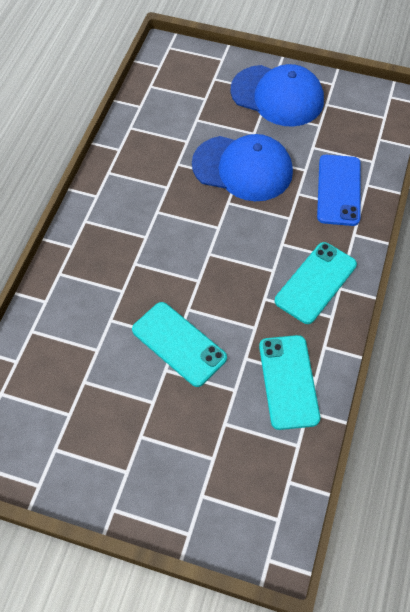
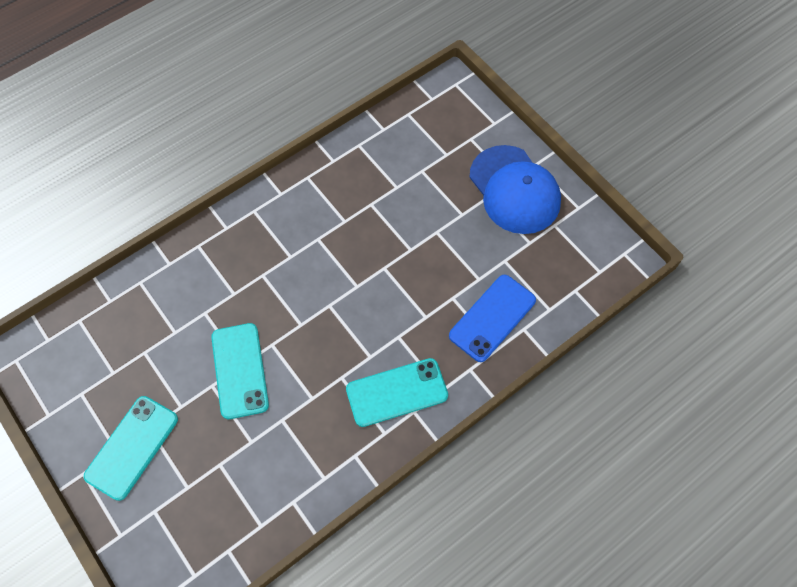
camera: 35 degrees right, 5 degrees up
blue cap [192,134,293,201] -> none
turquoise phone [259,335,320,430] -> turquoise phone moved to [84,396,178,501]

